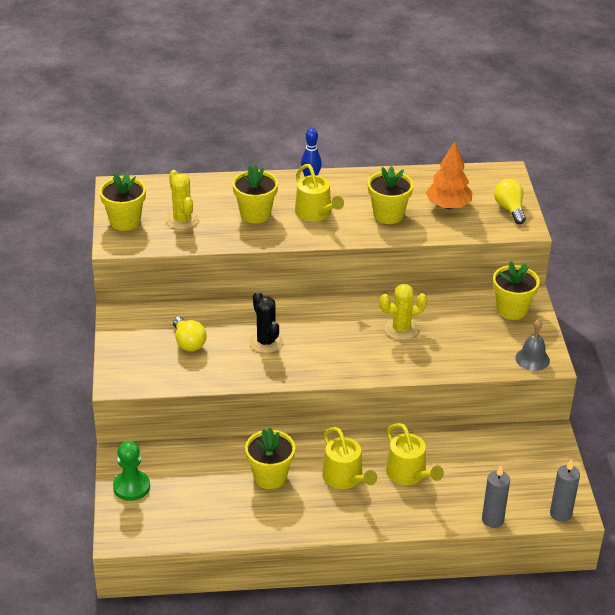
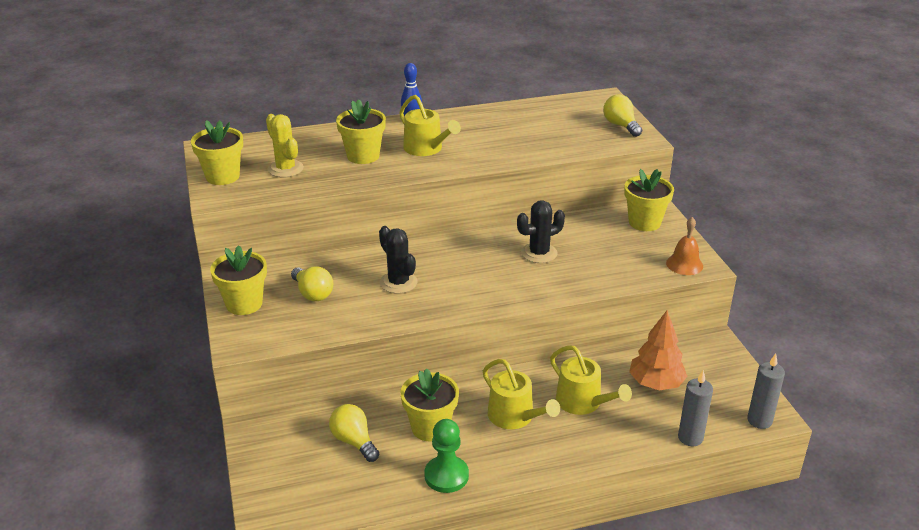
camera: 10 degrees left, 5 degrees down
green pawn [113,441,150,501] -> green pawn moved to [424,419,469,493]
yellow flower pot [368,166,413,224] -> yellow flower pot moved to [210,245,267,315]
yellow cactus [380,284,427,340] -> black cactus [517,200,565,263]
orange tree [426,141,472,209] -> orange tree moved to [629,310,687,391]
grey bell [515,319,550,371] -> orange bell [666,217,703,275]
none -> yellow light bulb [329,404,379,462]

